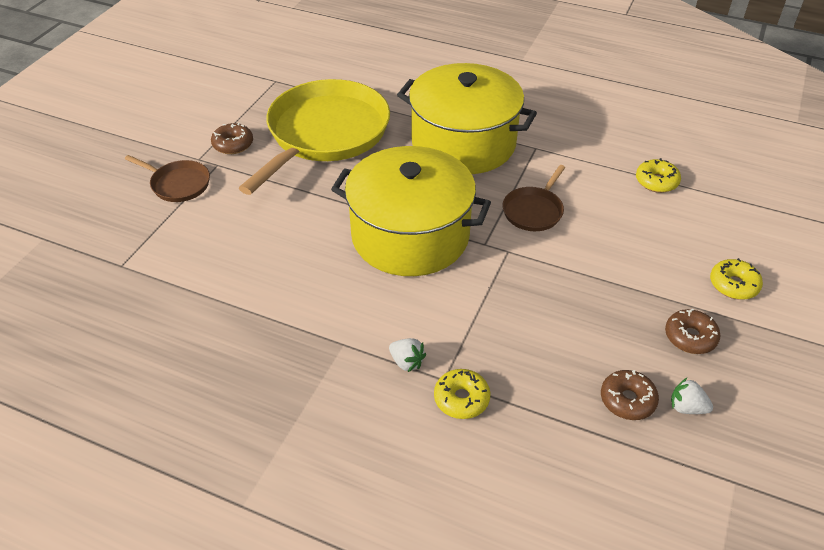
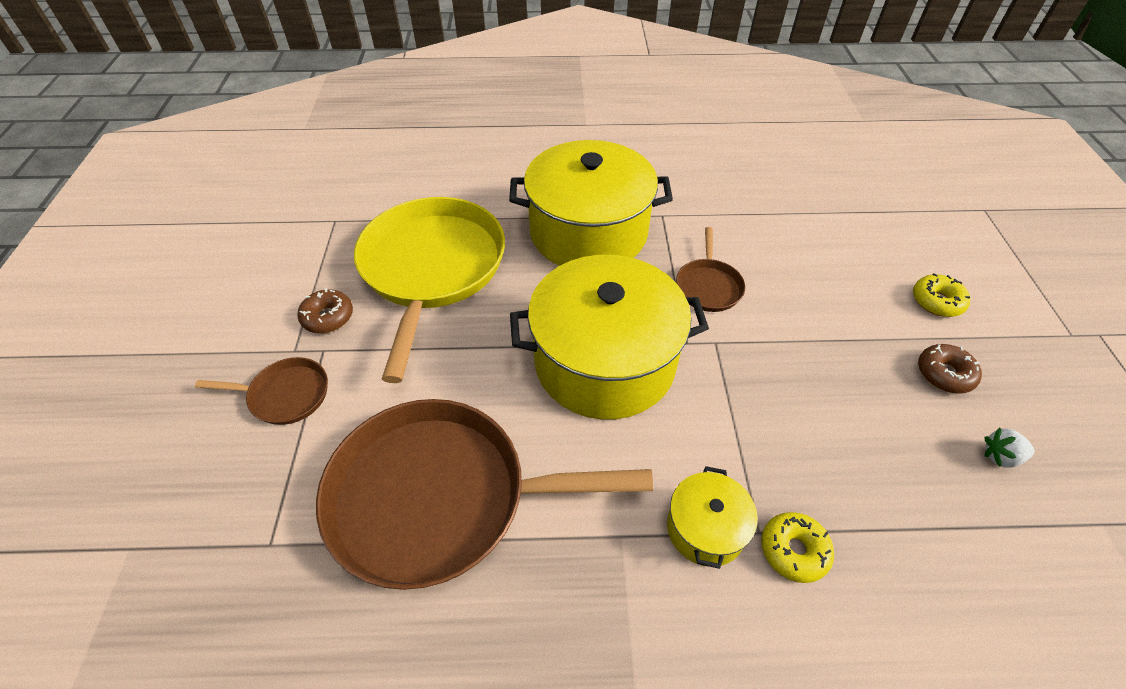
camera: 25 degrees left, 5 degrees up
white strawberry [389,338,426,372] -> yellow pot [667,466,758,569]
brown donut [601,370,659,420] -> none
yellow donut [636,158,681,193] -> none
none -> brown pan [316,399,653,590]

